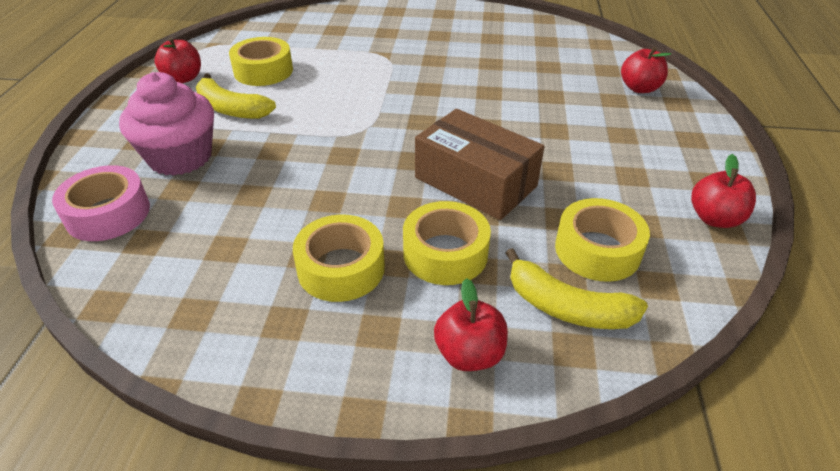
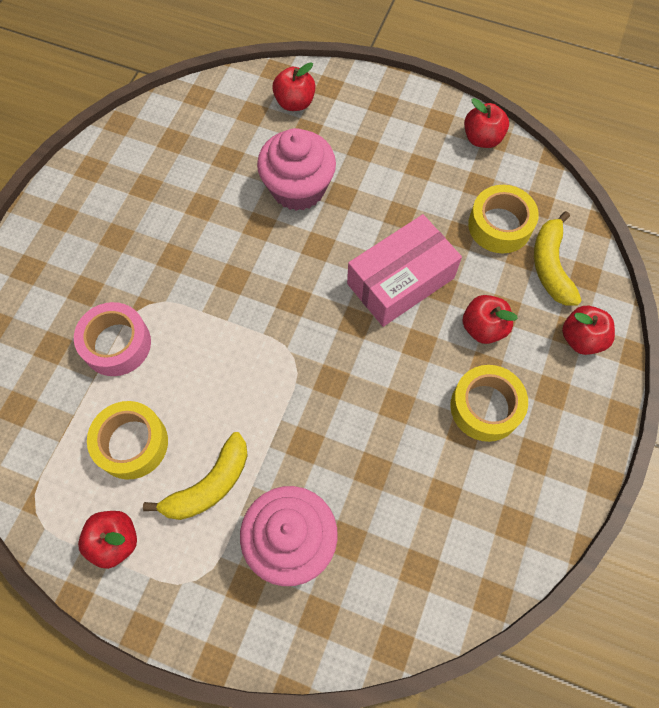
camera: 75 degrees left, 25 degrees up
pink tape [52,165,150,241] -> pink tape moved to [74,302,151,376]
yellow tape [403,201,491,285] -> red apple [462,295,518,344]
brown box [415,109,545,220] -> pink box [347,214,462,327]
yellow banana [506,248,648,329] -> yellow banana turned 135 degrees clockwise [534,211,582,306]
none -> pink cupcake [257,128,336,211]

